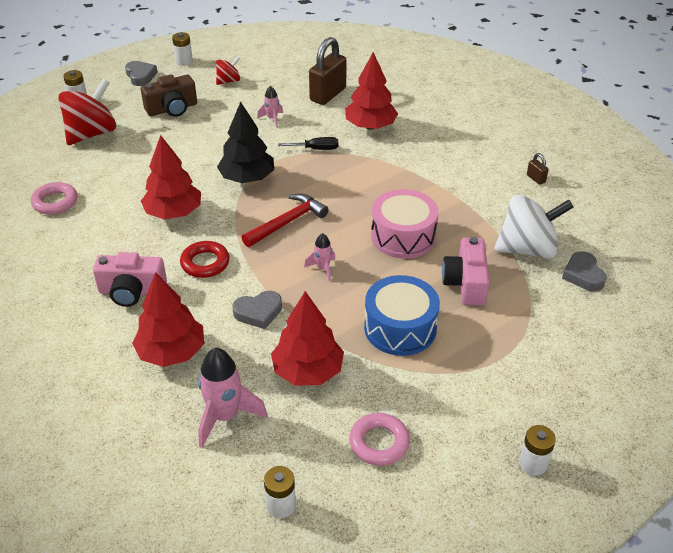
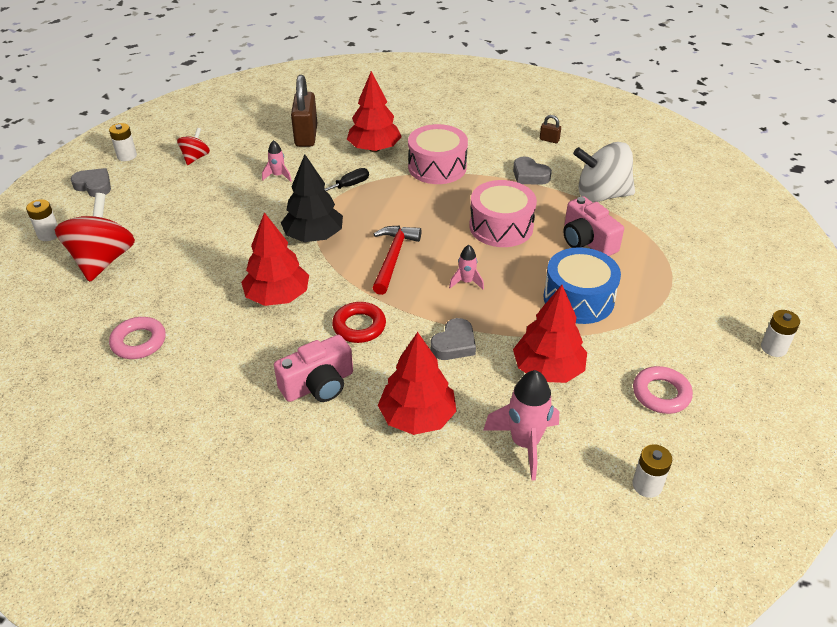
camera: 35 degrees left, 0 degrees up
brown camera [141,74,197,117] -> none
white spinning top [494,195,574,259] -> white spinning top turned 135 degrees counterclockwise [573,142,635,203]
grey heart [562,251,607,291] -> grey heart moved to [513,156,552,185]
none -> pink drum [408,124,468,184]

